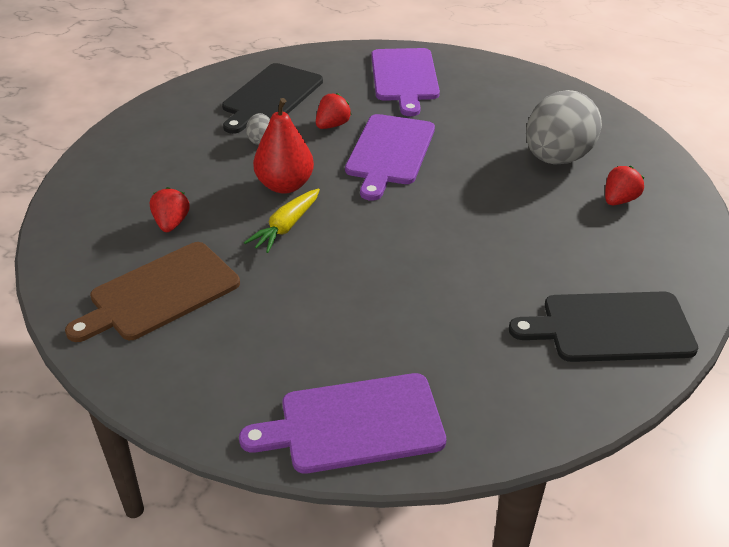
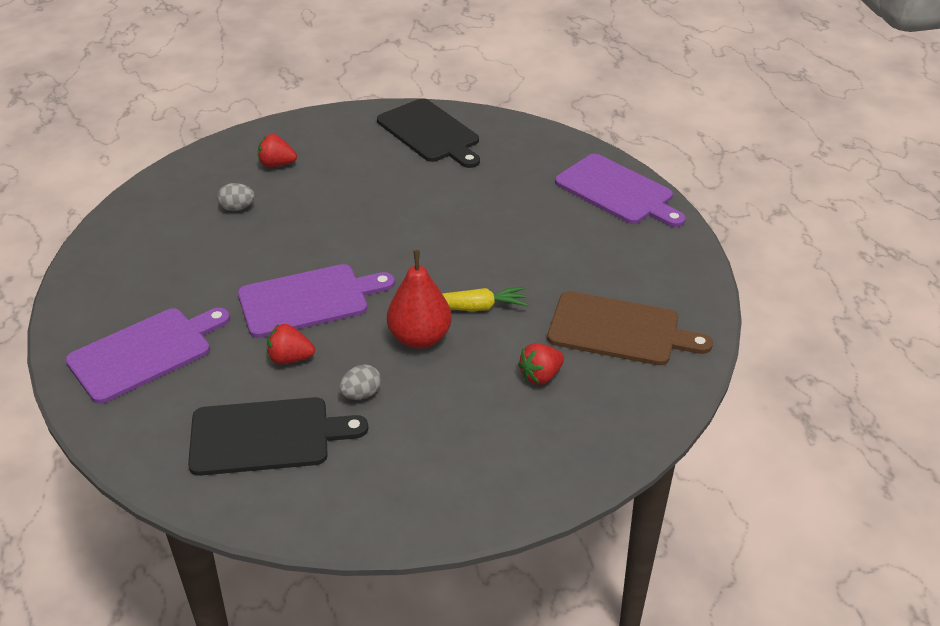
camera: 125 degrees left, 0 degrees up
grey egg [526,90,602,165] -> grey egg [217,183,255,211], size x0.41

